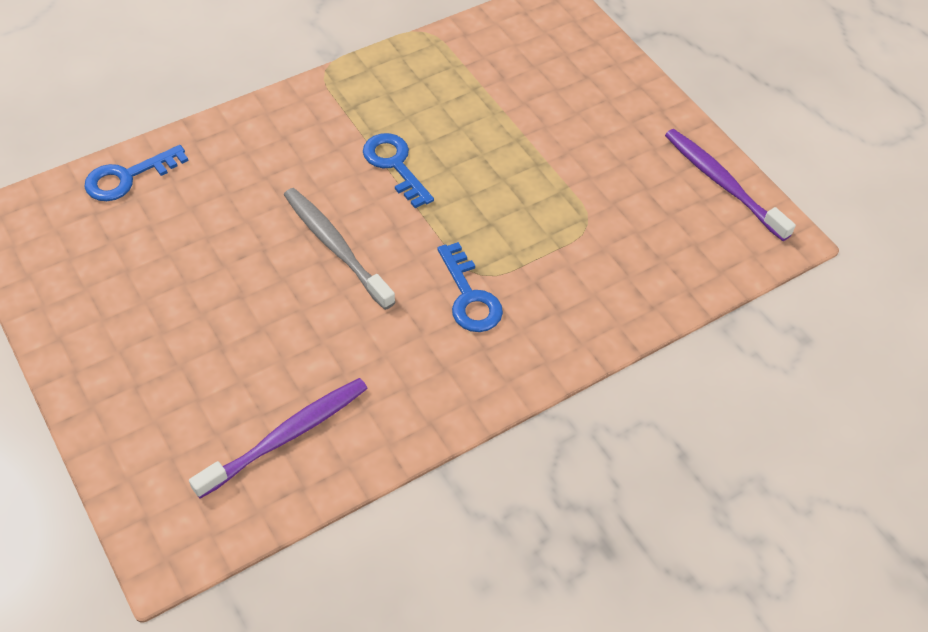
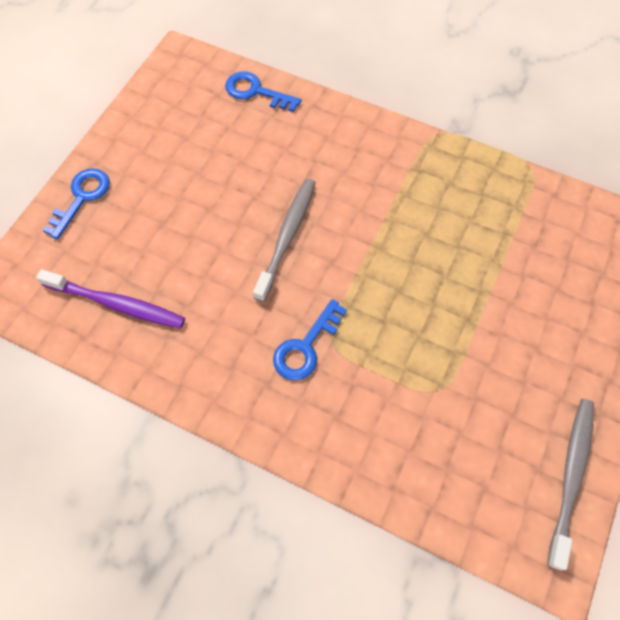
camera: 60 degrees right, 10 degrees up
blue key [363,133,434,208] -> blue key moved to [43,168,110,239]
purple toothbrush [665,129,796,241] -> grey toothbrush [547,399,594,570]

